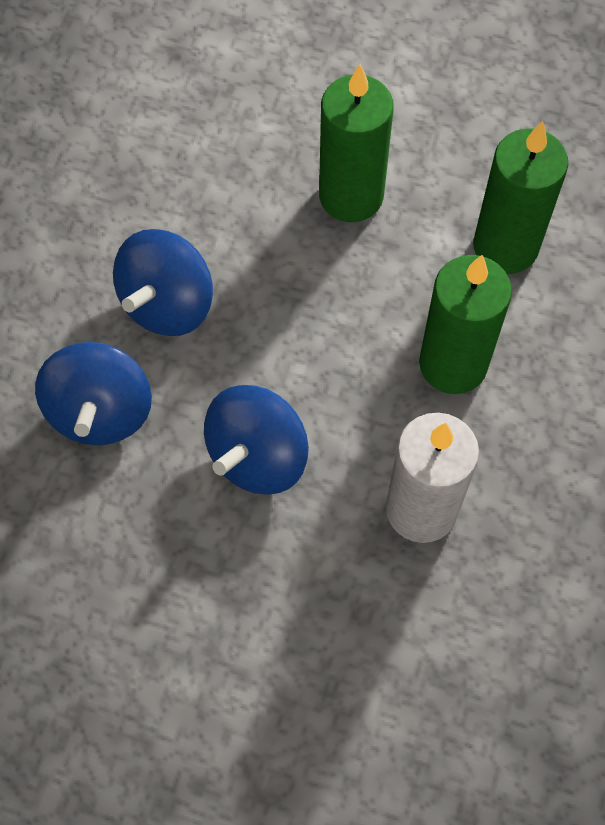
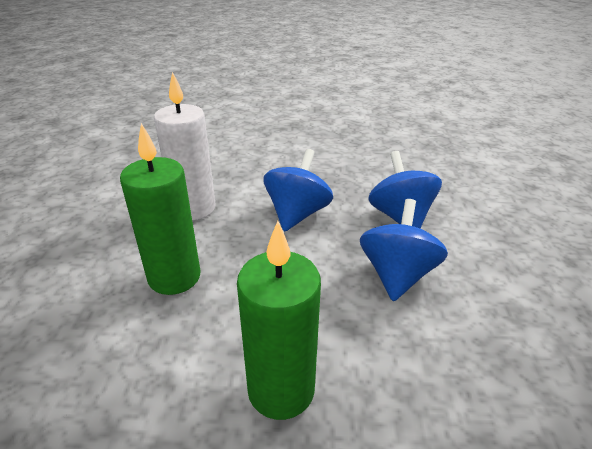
camera: 165 degrees right, 30 degrees down
green candle [473,121,568,274] -> none

